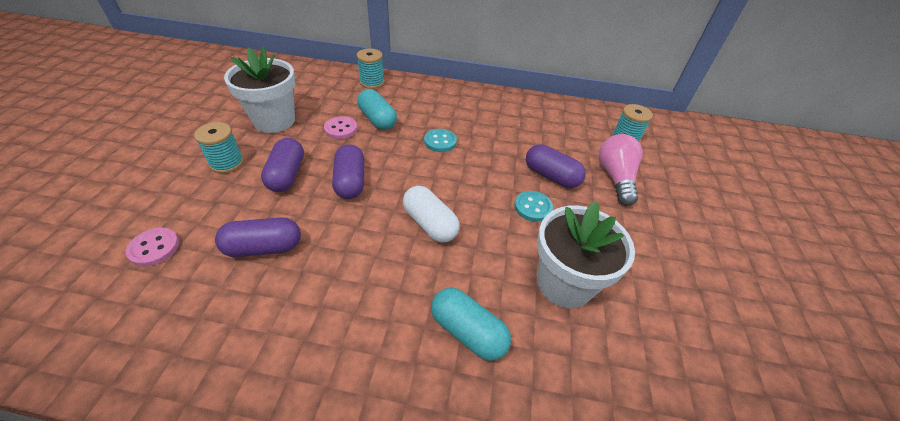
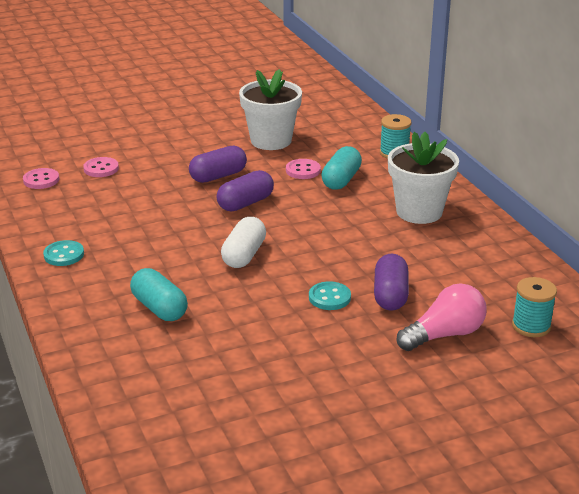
camera: 60 degrees right, 15 degrees down
turquoise spool [194,122,244,173] -> none
purple capsule [215,217,301,257] -> none
turquoise button [424,129,457,152] -> turquoise button moved to [43,240,84,266]
turquoise capsule [431,287,511,361] -> turquoise capsule turned 45 degrees counterclockwise [130,268,188,321]
white flower pot [537,201,635,308] -> white flower pot moved to [388,132,459,224]
none -> pink button [23,168,59,189]

